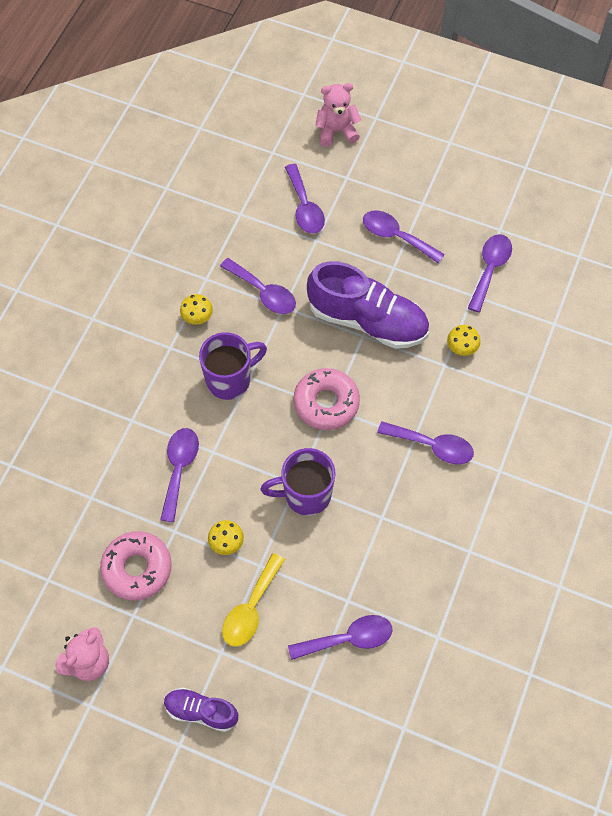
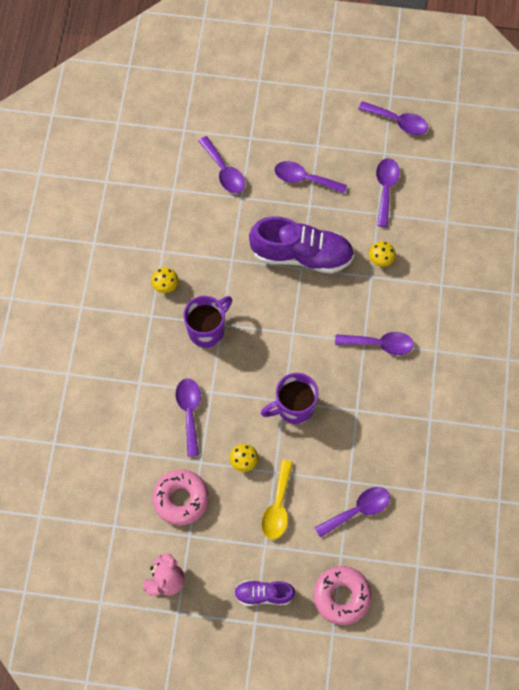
camera: 15 degrees left, 5 degrees up
purple spoon [220,258,296,314] -> purple spoon moved to [358,101,428,135]
pink donut [293,368,360,430] -> pink donut moved to [314,566,372,625]
pink teddy bear [315,83,362,147] -> none

